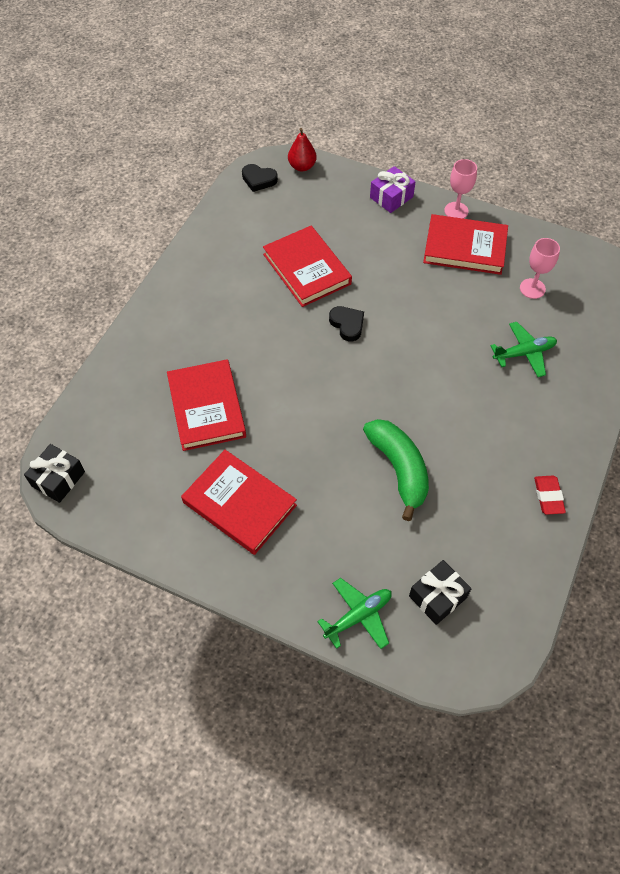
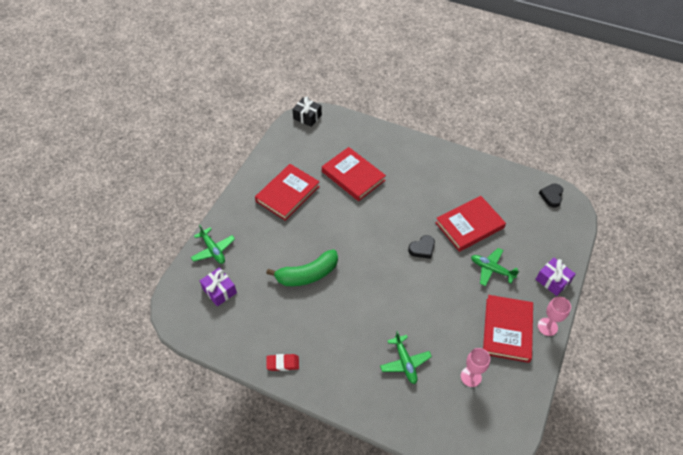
camera: 90 degrees right, 5 degrees down
red book [167,359,246,451] -> red book turned 60 degrees clockwise [322,147,386,201]
red pear [288,128,317,171] -> none
black gift [409,560,471,625] -> purple gift [200,267,237,306]
none -> green plane [471,248,519,286]

